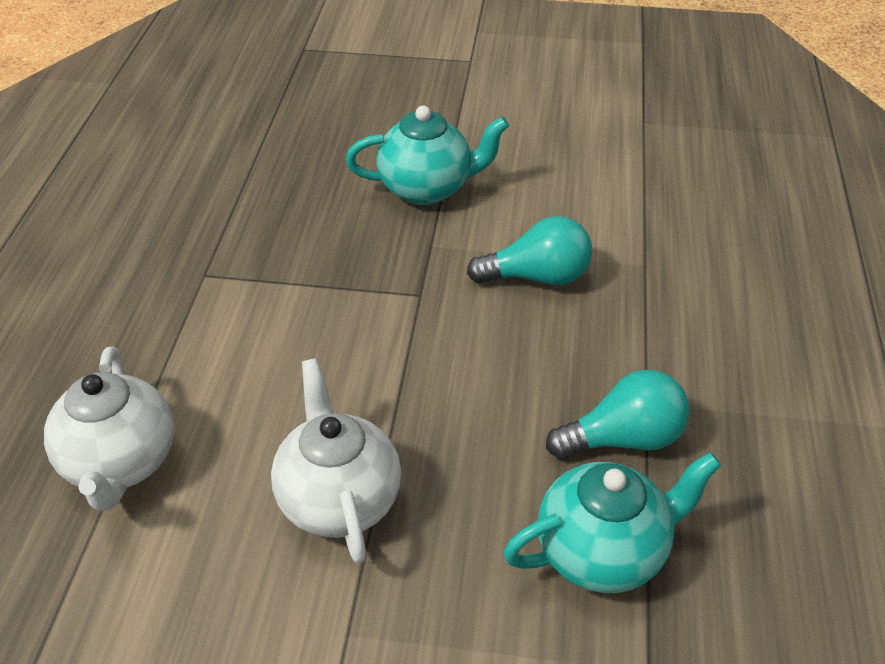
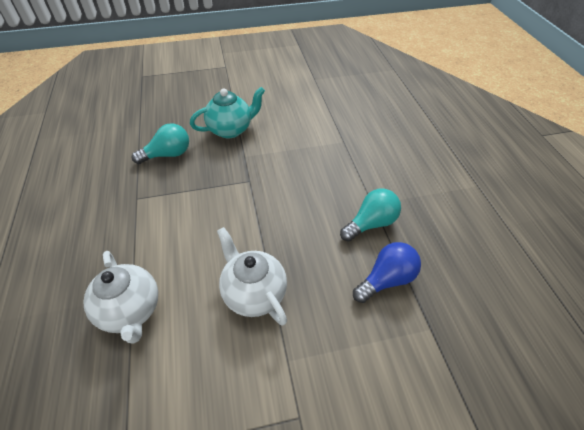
camera: 20 degrees left, 5 degrees up
turquoise light bulb [467,216,592,285] -> turquoise light bulb moved to [132,123,189,164]
turquoise teapot [503,452,722,593] -> blue light bulb [353,242,421,303]

